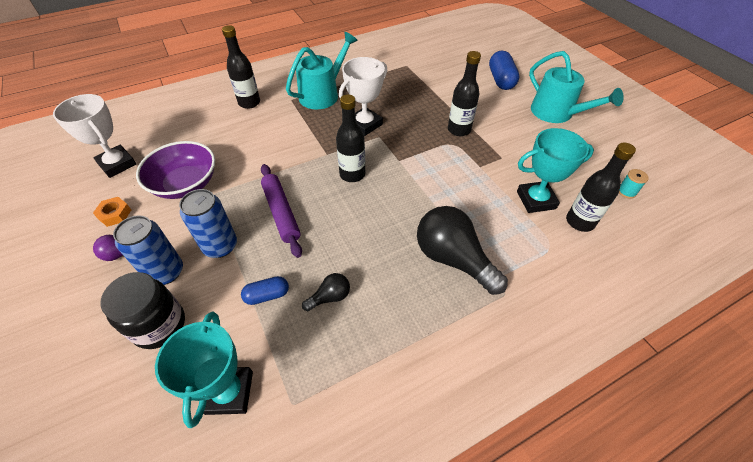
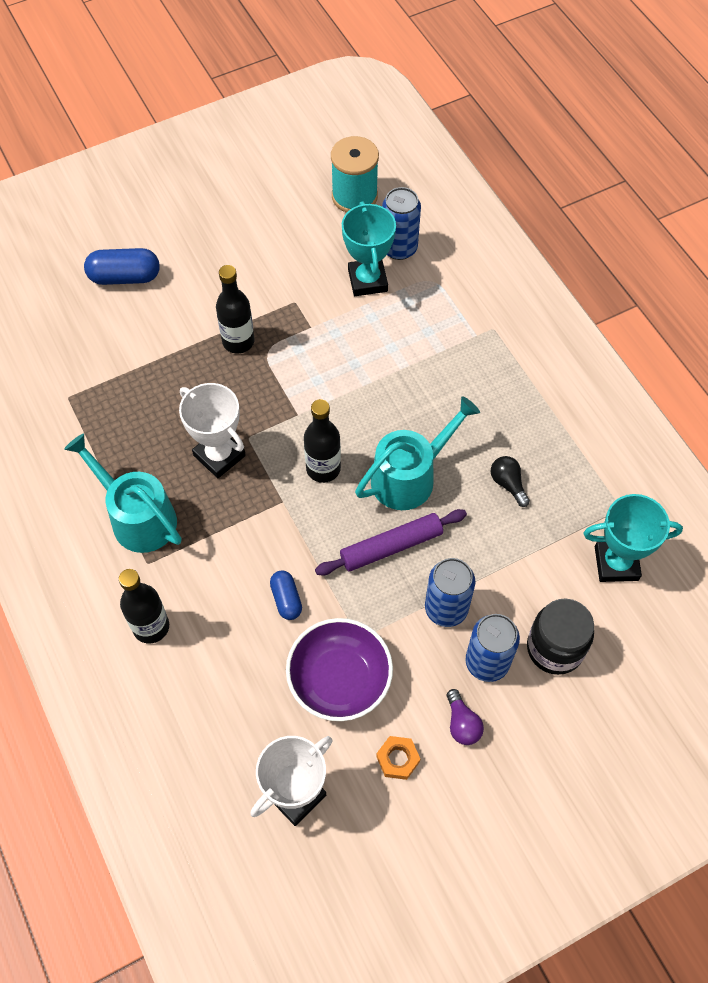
camera: 90 degrees left, 10 degrees up
blue capsule [241,276,289,305] -> blue capsule moved to [270,571,302,620]
black light bulb [417,206,508,295] -> none
turquoise watering can [529,51,624,123] -> turquoise watering can moved to [355,396,480,510]
black bottle [566,142,636,232] -> blue can [382,187,421,260]
turquoise spool [619,169,649,199] -> turquoise spool [331,136,379,213], size x2.26

